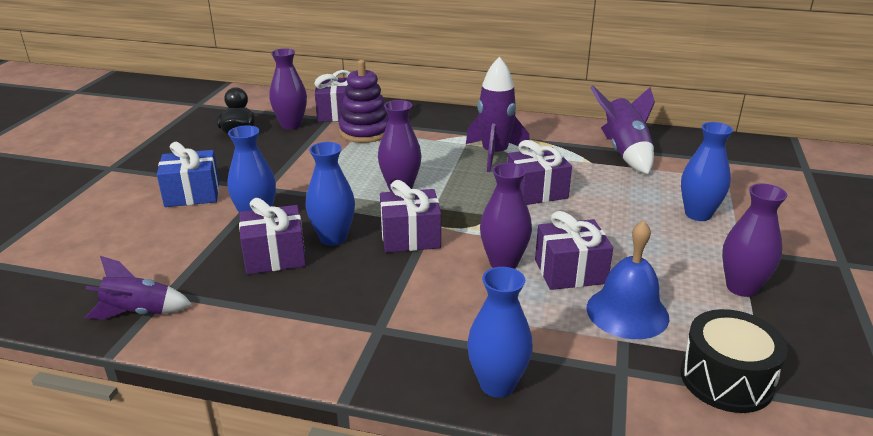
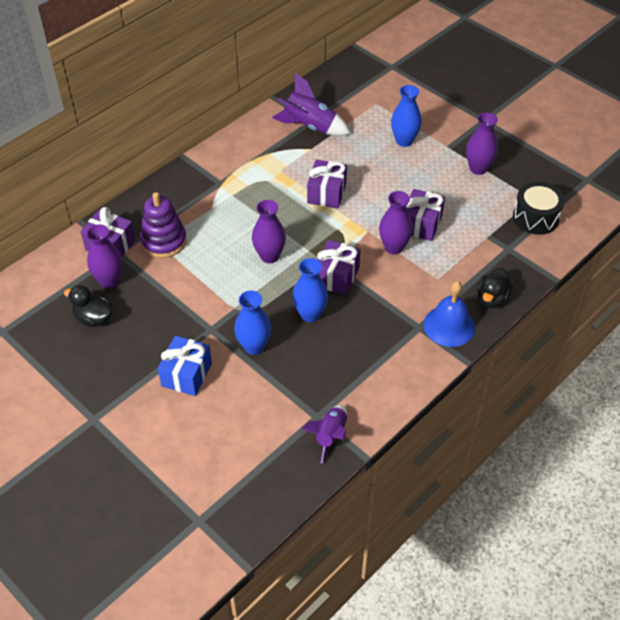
camera: 60 degrees left, 20 degrees up
purple gift [239,198,306,274] -> none
purple rocket [466,57,530,172] -> none
blue vase [467,267,533,398] -> black duck [477,268,513,308]
blue bell [586,220,669,339] -> blue bell moved to [424,281,475,347]

